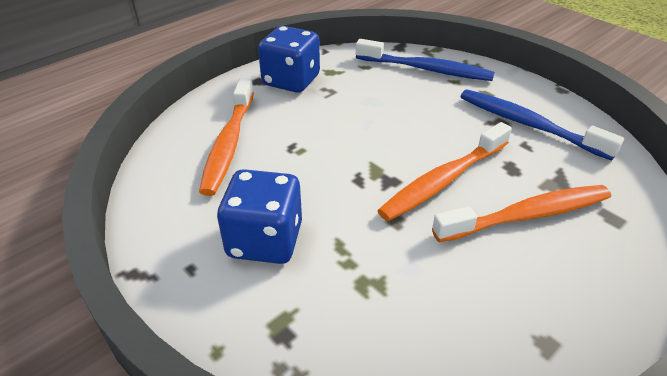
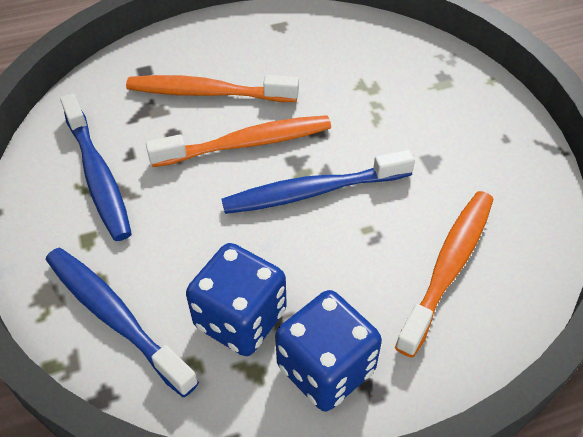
camera: 155 degrees left, 10 degrees up
blue dice [217,169,302,264] -> blue dice moved to [186,243,287,356]
none -> blue toothbrush [221,149,415,214]

